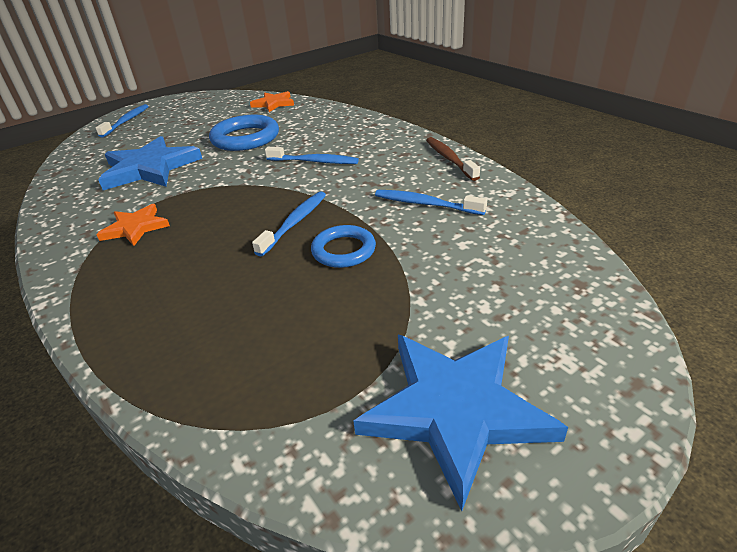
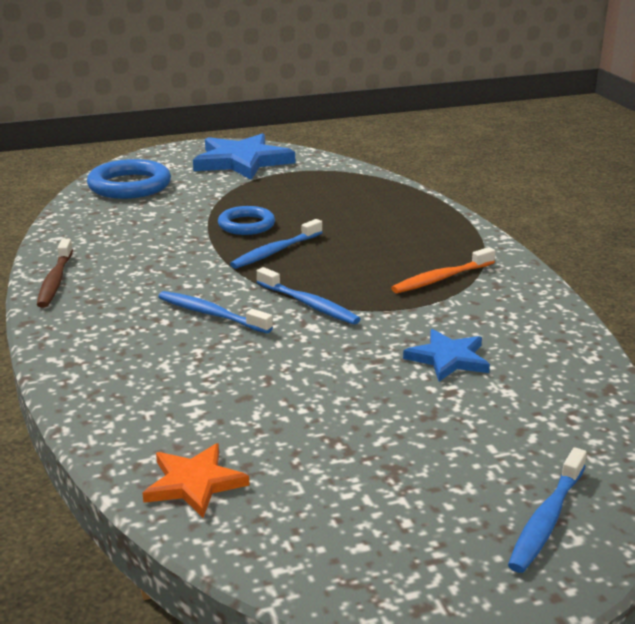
camera: 165 degrees left, 10 degrees down
orange star [96,204,170,246] -> orange toothbrush [391,247,496,293]
blue star [98,136,202,190] -> blue star [403,329,490,382], size x0.56
blue ring [209,115,279,151] -> blue ring moved to [87,159,171,199]
blue toothbrush [375,190,487,215] -> blue toothbrush moved to [257,267,361,325]

